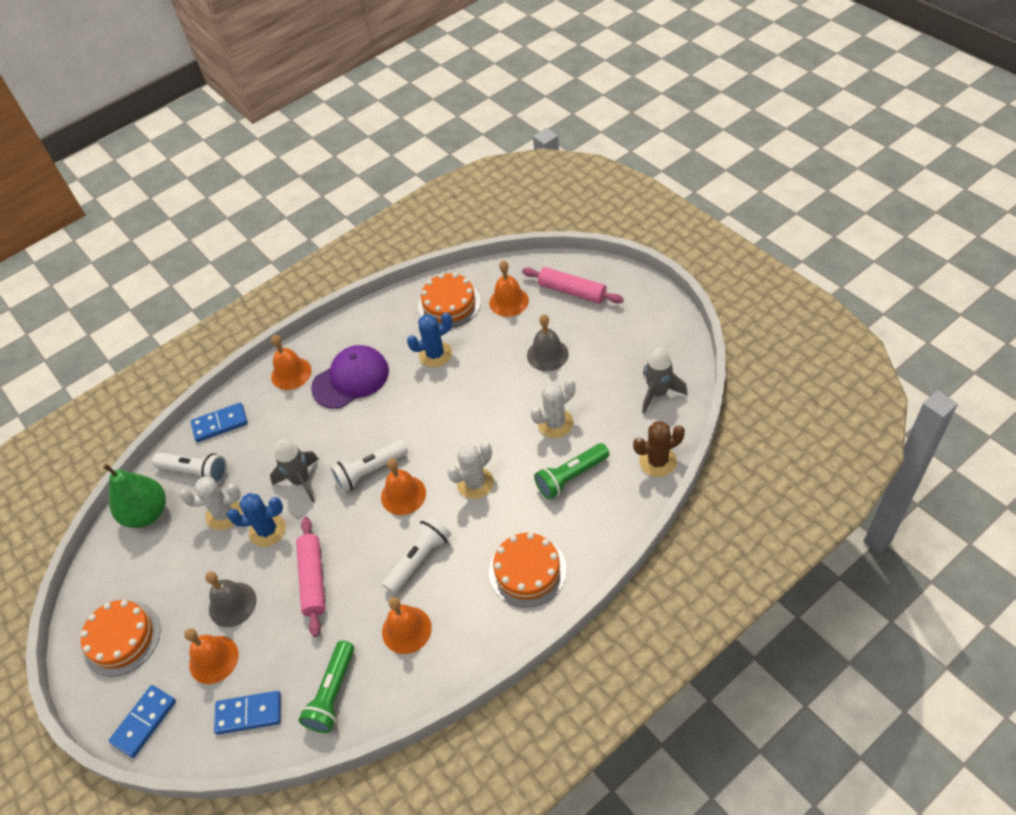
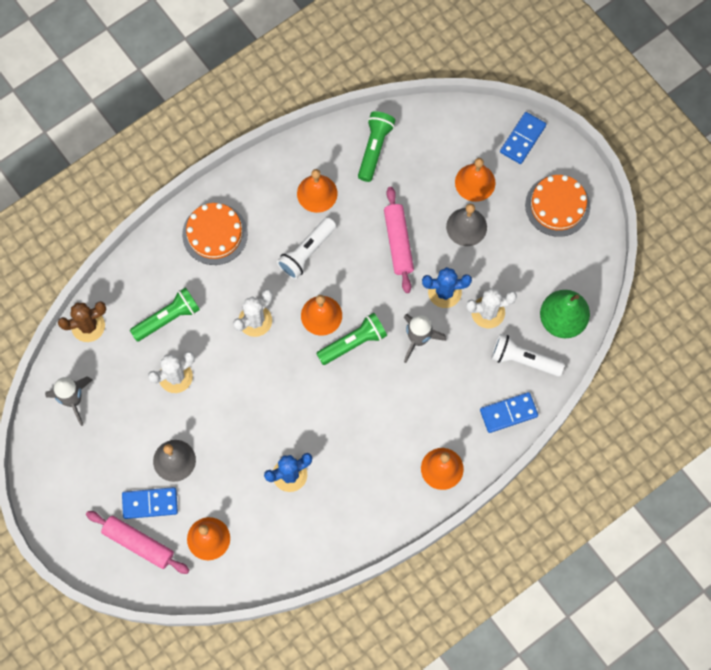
camera: 175 degrees right, 20 degrees up
blue domino [214,691,281,735] -> blue domino moved to [122,487,178,519]
purple cap [311,345,389,409] -> none
white flashlight [330,440,408,493] -> green flashlight [316,313,387,365]
orange cake [418,273,481,328] -> none

